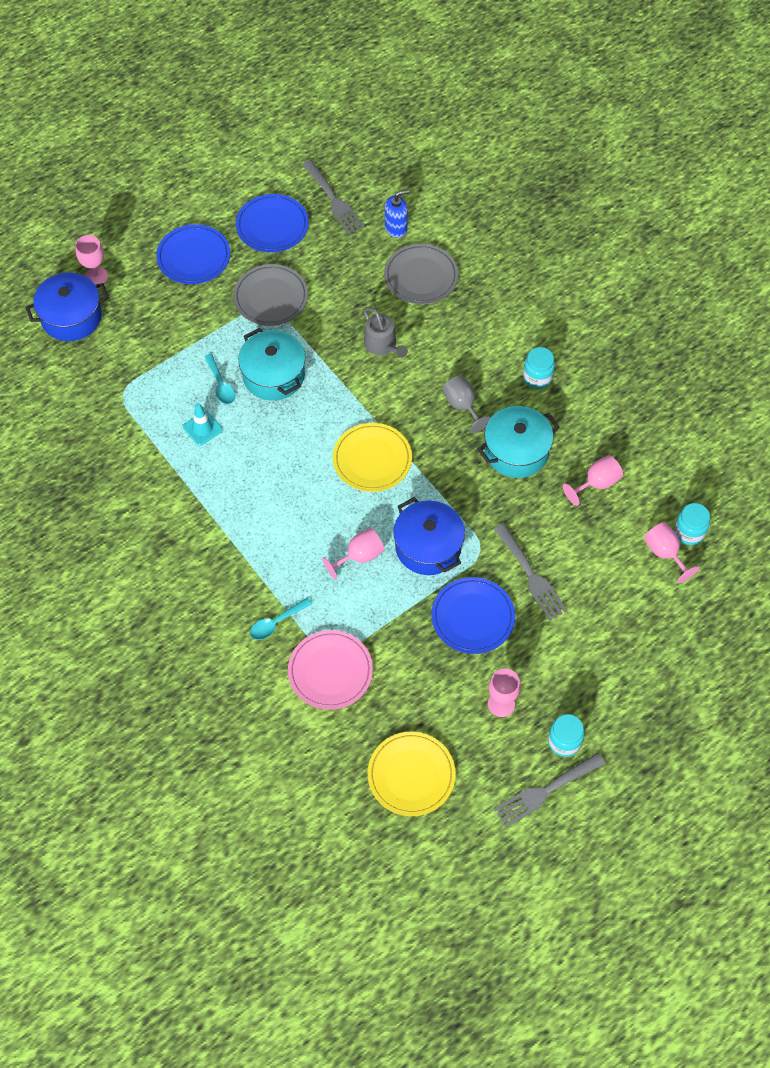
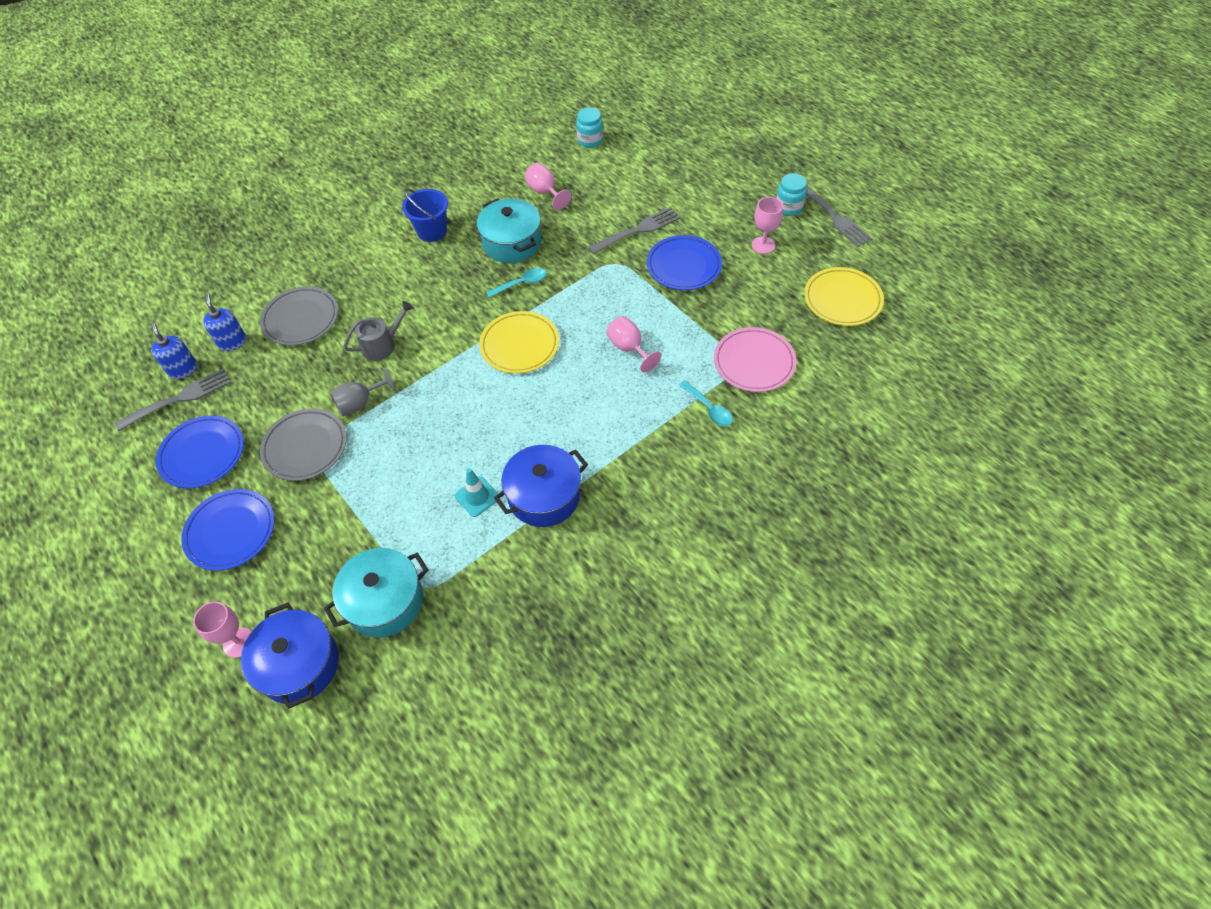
camera: 90 degrees left, 5 degrees down
turquoise spoon [204,354,236,404] -> turquoise spoon moved to [486,268,546,298]
turquoise pot [238,328,306,400] -> turquoise pot moved to [324,548,428,638]
blue pot [393,497,465,575] -> blue pot moved to [494,445,588,527]
grey goblet [442,375,491,433] -> grey goblet moved to [330,368,396,417]
turquoise jar [523,347,555,389] -> blue bucket [402,189,448,242]
pink goblet [644,522,700,583] -> none
none -> blue soap dispenser [151,322,197,379]

